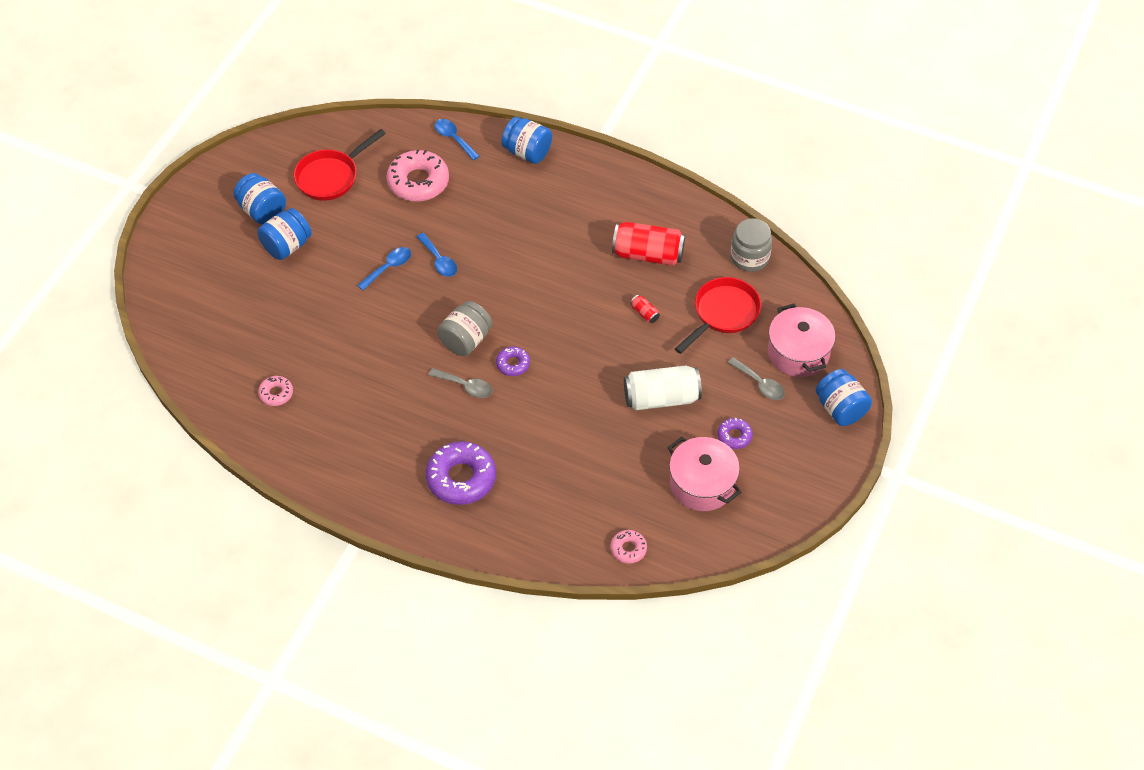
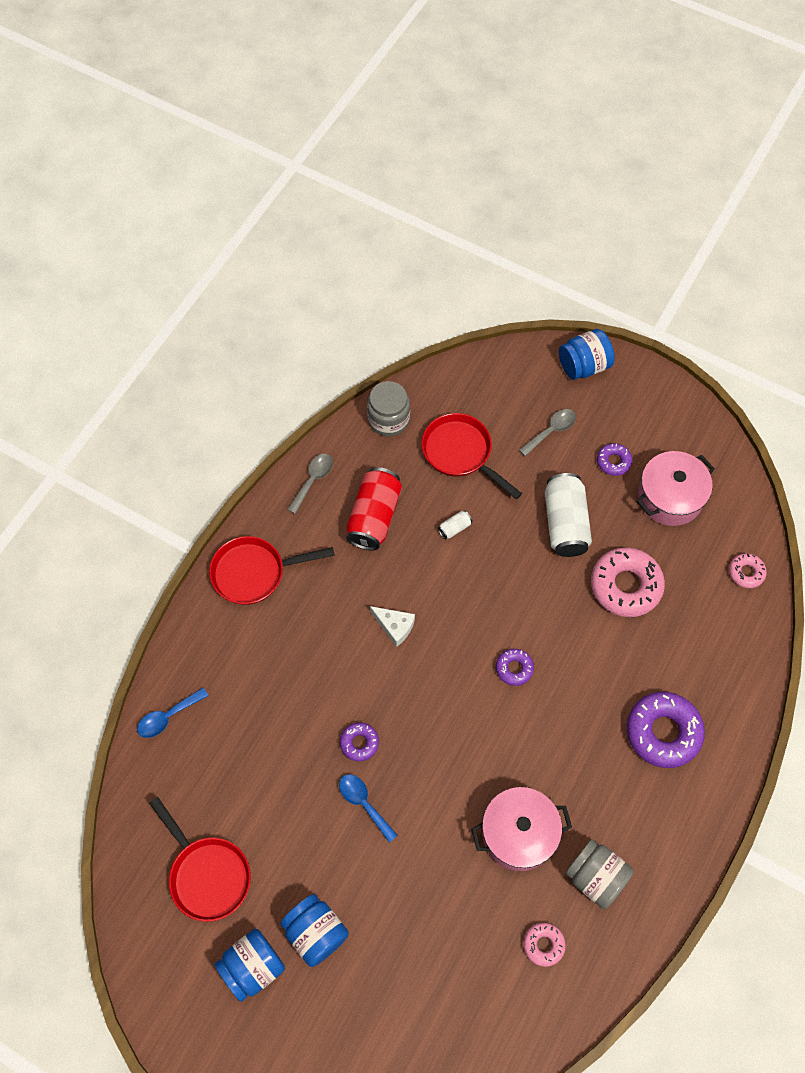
camera: 85 degrees left, 10 degrees up
pink donut [386,149,449,202] -> pink donut moved to [591,547,665,617]
blue spoon [417,233,457,277] -> purple donut [340,722,379,761]
grey spoon [428,368,493,398] -> grey spoon moved to [287,454,333,514]
grey jar [437,301,492,356] -> grey jar moved to [565,839,634,909]
blue jar [502,117,552,164] -> none
red can [630,295,660,323] -> white can [438,511,472,539]
pink pot [768,304,836,377] -> pink pot moved to [471,787,572,871]
none -> red pan [209,536,335,605]
none -> white cheese [370,606,415,647]

